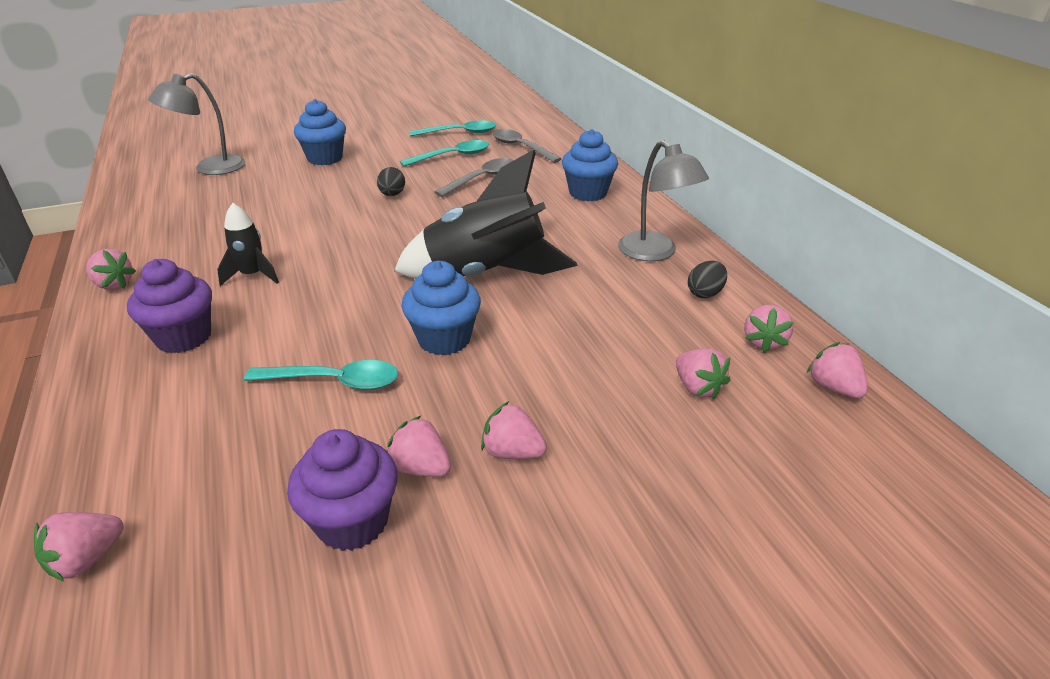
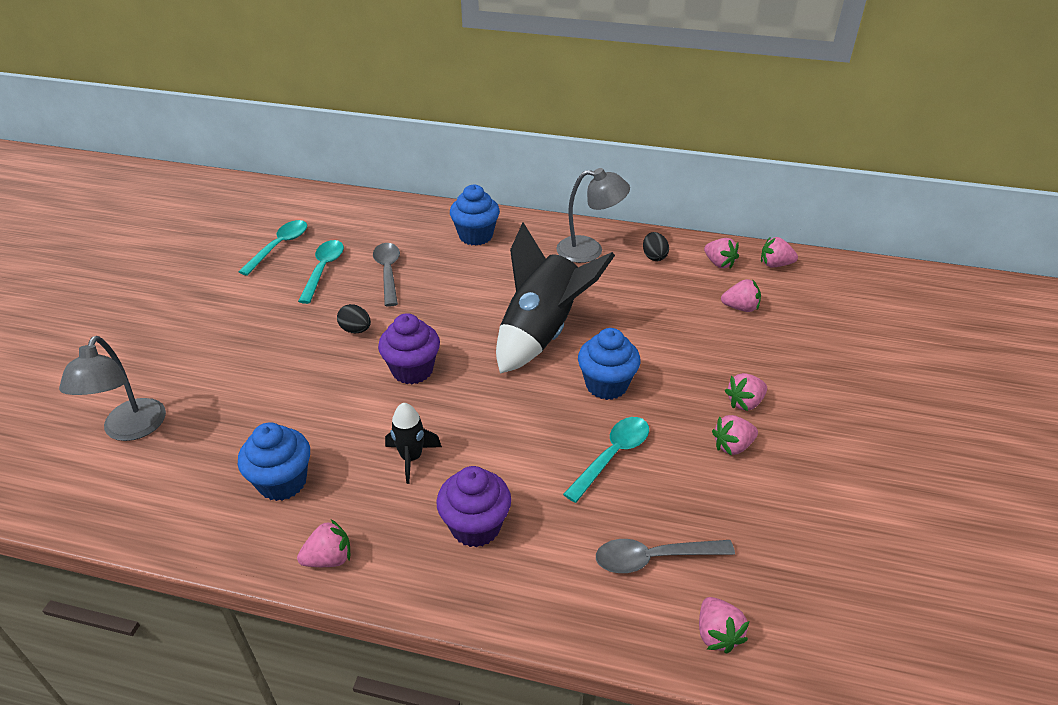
camera: 55 degrees left, 5 degrees up
purple cupcake [287,429,398,551] -> purple cupcake moved to [378,313,440,384]
blue cupcake [294,99,346,165] -> blue cupcake moved to [238,422,310,501]
grey spoon [492,129,562,163] -> grey spoon moved to [596,539,735,573]

